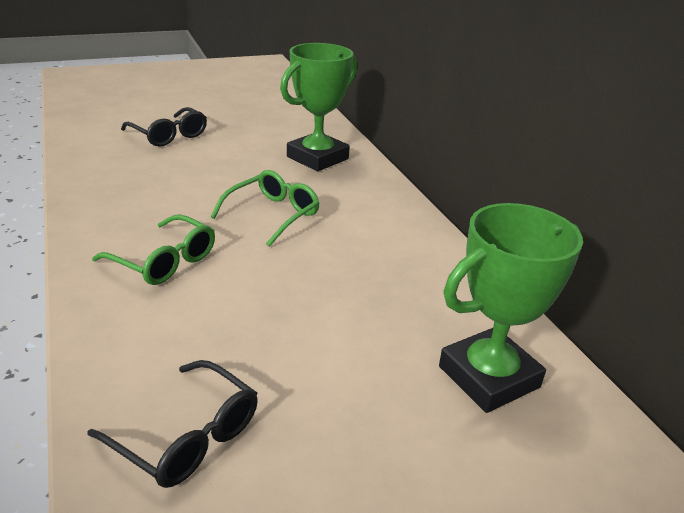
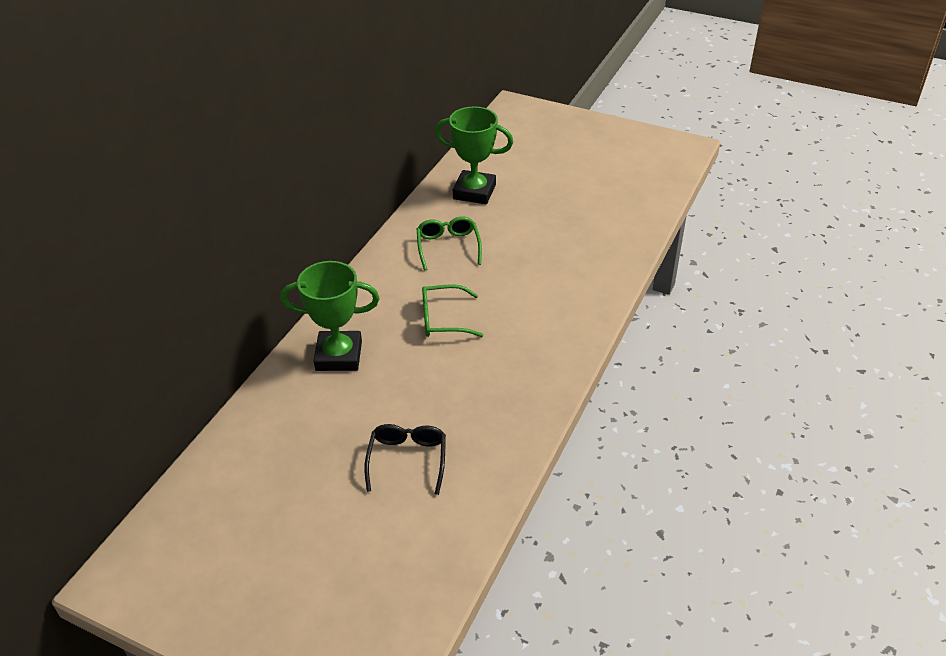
camera: 130 degrees left, 10 degrees up
black glasses [87,360,258,488] -> none
green glasses [92,214,215,285] -> green glasses moved to [417,217,482,271]

